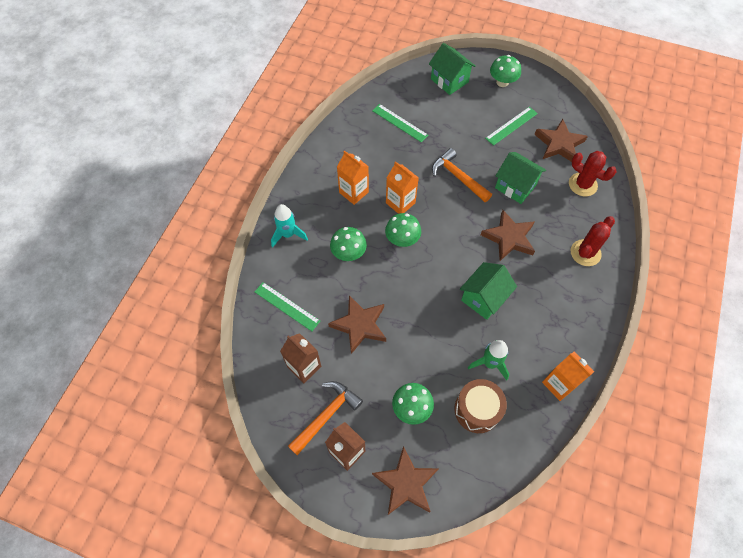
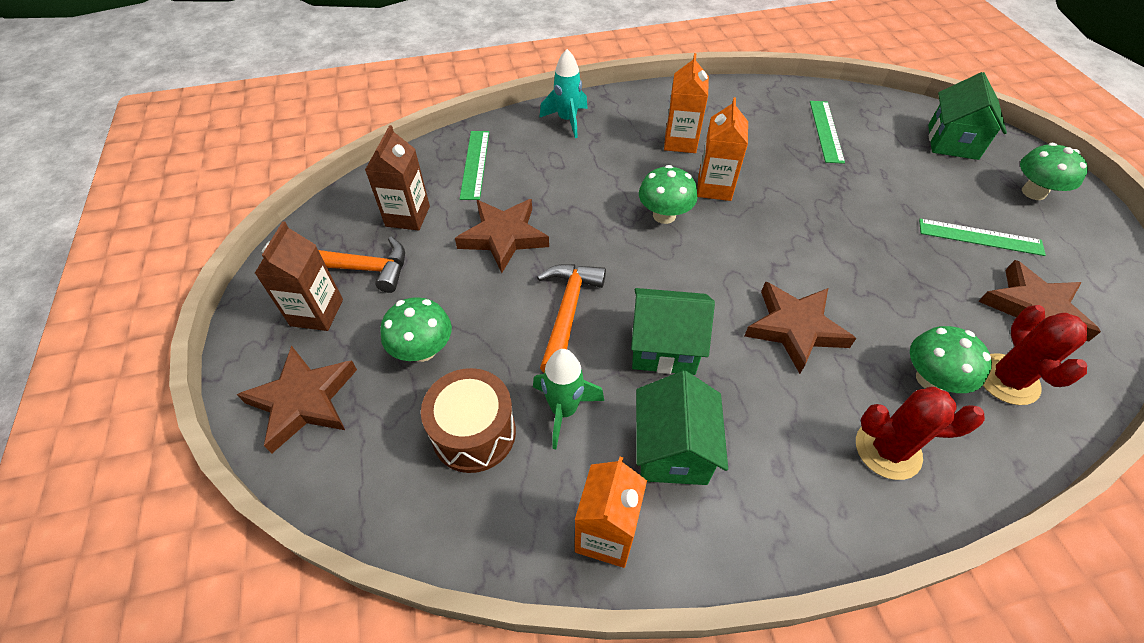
camera: 55 degrees right, 10 degrees down
green mushroom [330,227,367,261] -> green mushroom moved to [910,326,992,393]
orange hammer [432,148,492,202] -> orange hammer moved to [537,264,606,372]
green house [495,152,546,204] -> green house moved to [636,371,728,485]

